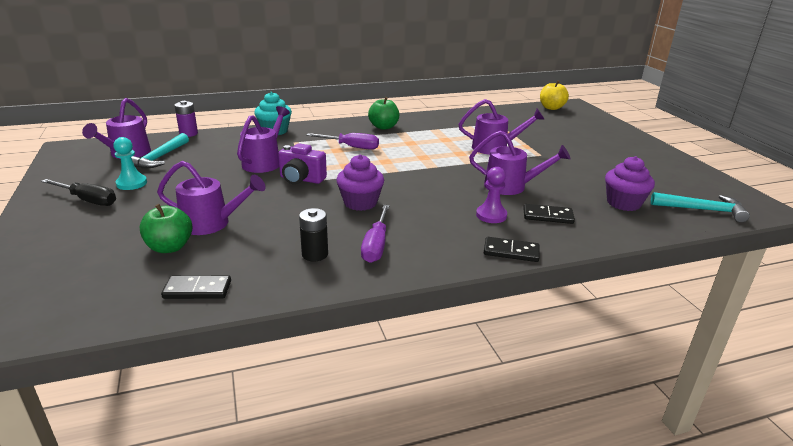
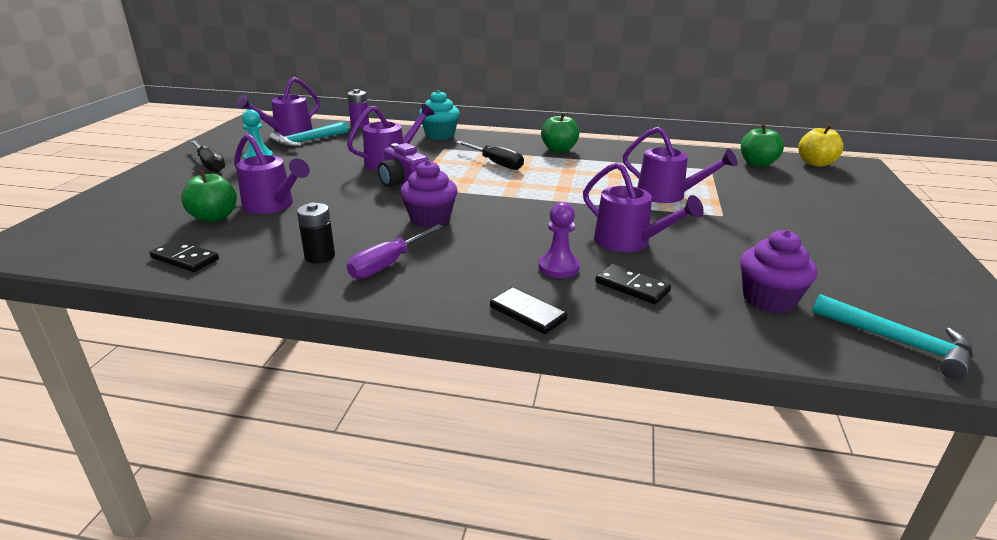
camera: 30 degrees right, 0 degrees up
purple screwdriver [306,133,379,150] -> black screwdriver [456,141,524,170]
none -> green apple [741,124,784,167]

